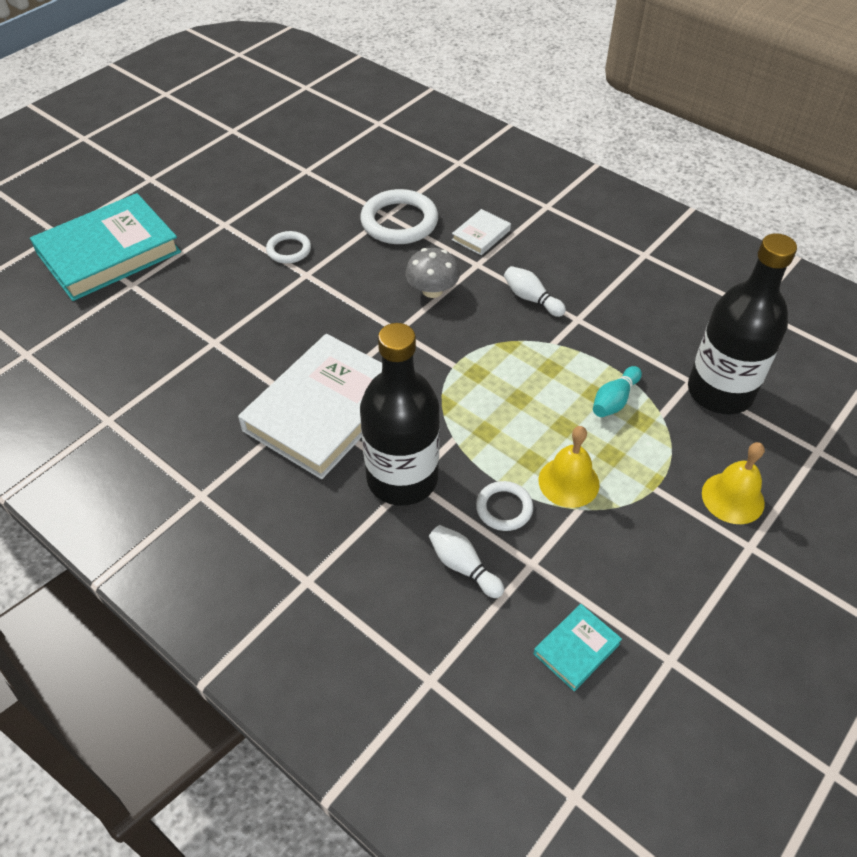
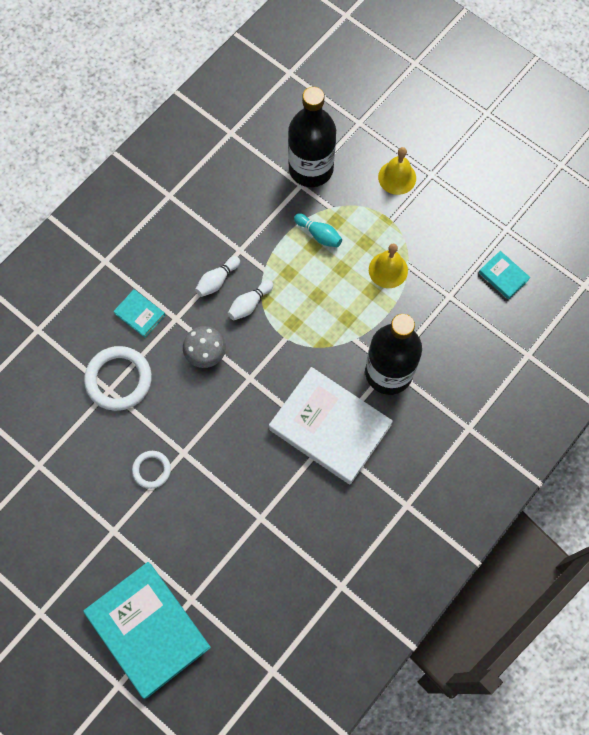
camera: 90 degrees left, 20 degrees up
white bowling pin [429,525,504,598] -> white bowling pin moved to [228,280,273,320]
white book [452,209,511,255] -> turquoise book [113,289,165,338]
white ring [476,481,533,531] -> none

